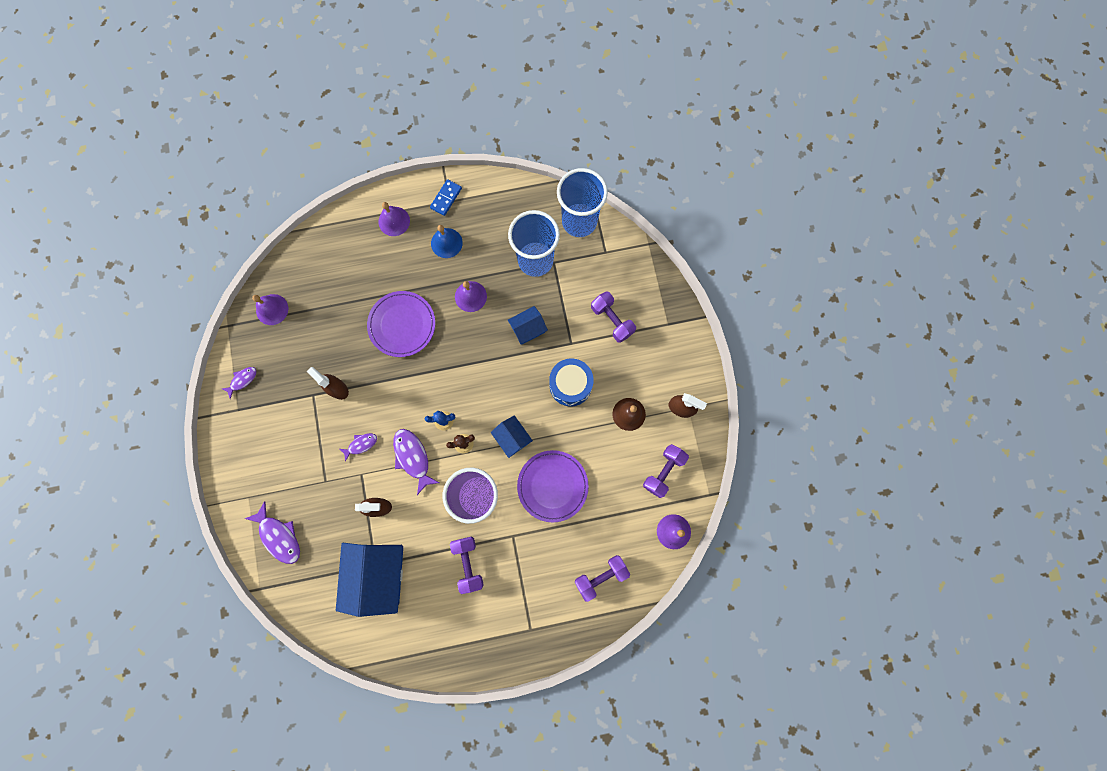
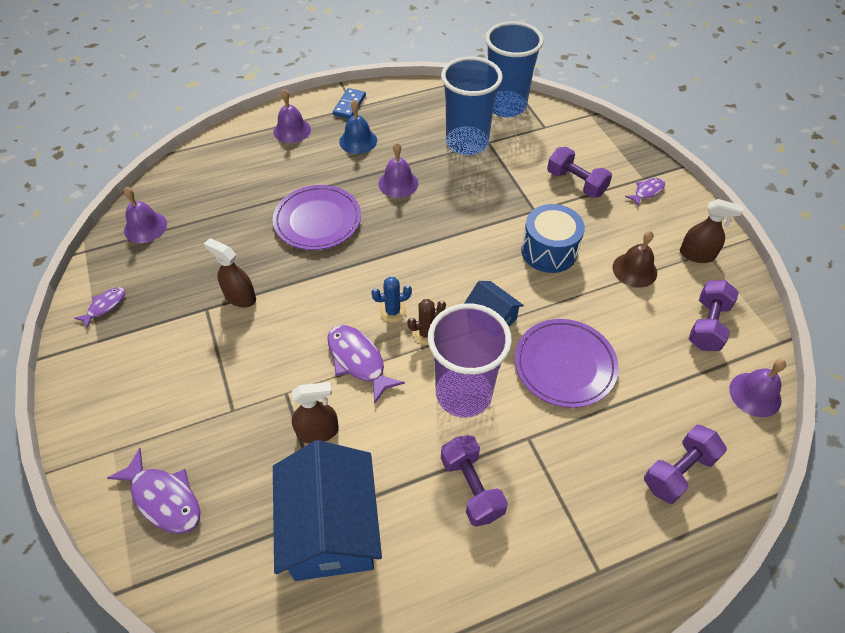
camera: 10 degrees left, 25 degrees down
purple fish [340,433,377,462] -> purple fish moved to [625,178,665,207]
blue house [507,306,548,345] -> none

